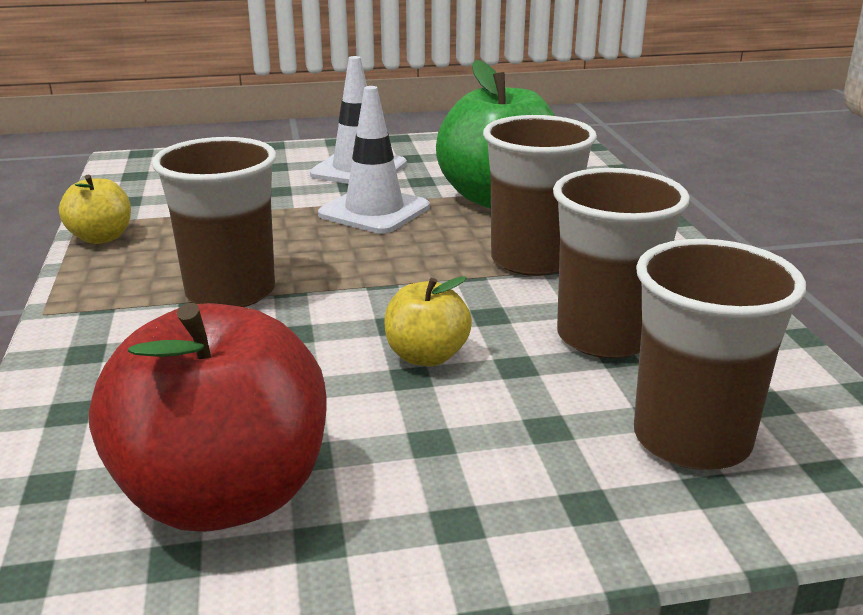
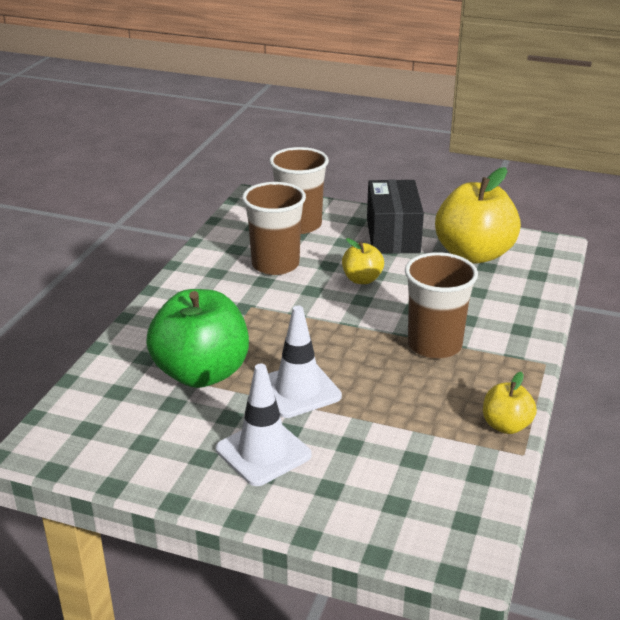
camera: 150 degrees left, 5 degrees up
red apple [89,303,326,532] -> yellow apple [435,167,521,263]
brown cup [483,115,597,276] -> none
none -> black box [367,180,424,254]

